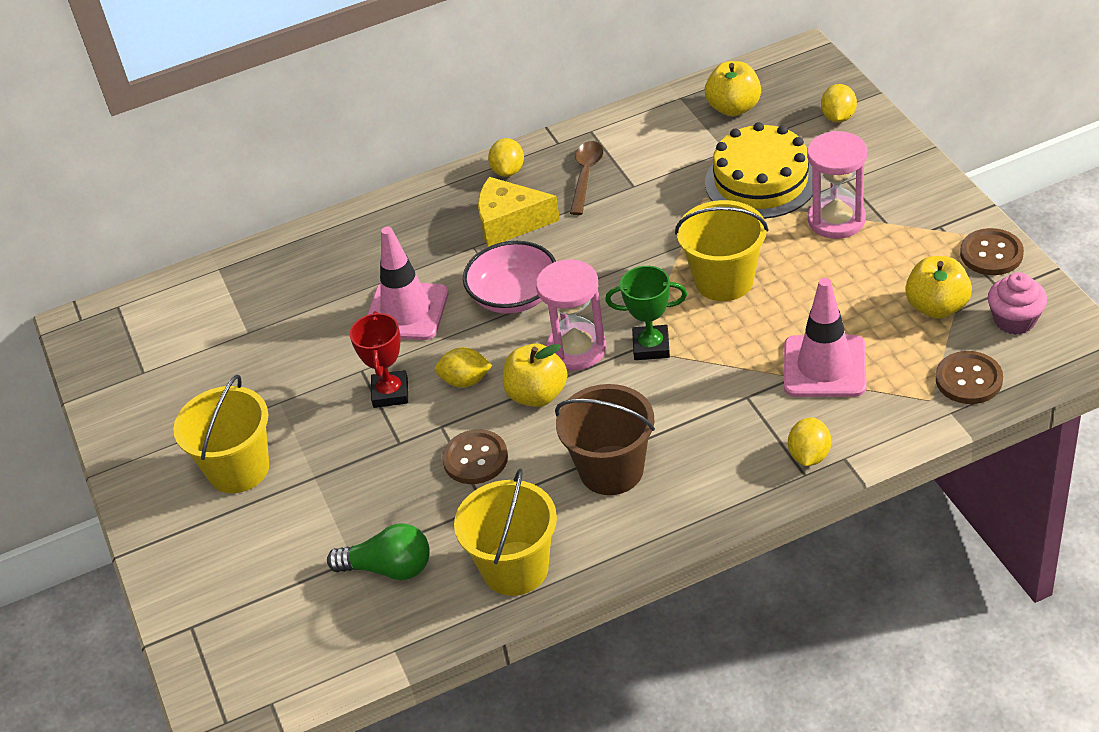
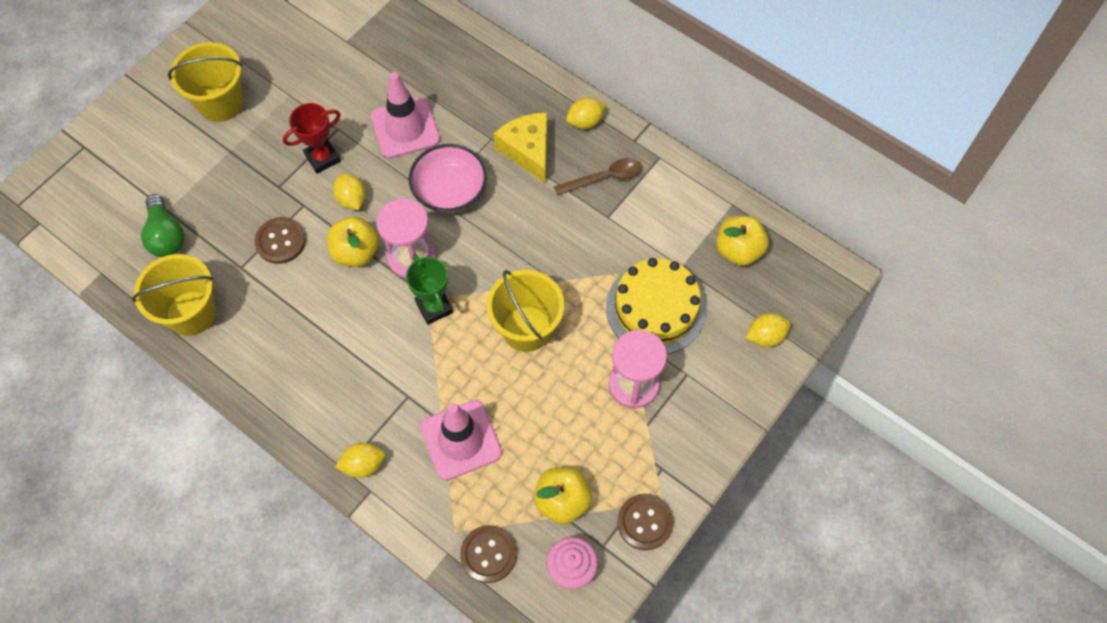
camera: 55 degrees right, 20 degrees up
brown bucket [555,384,655,495] -> none

